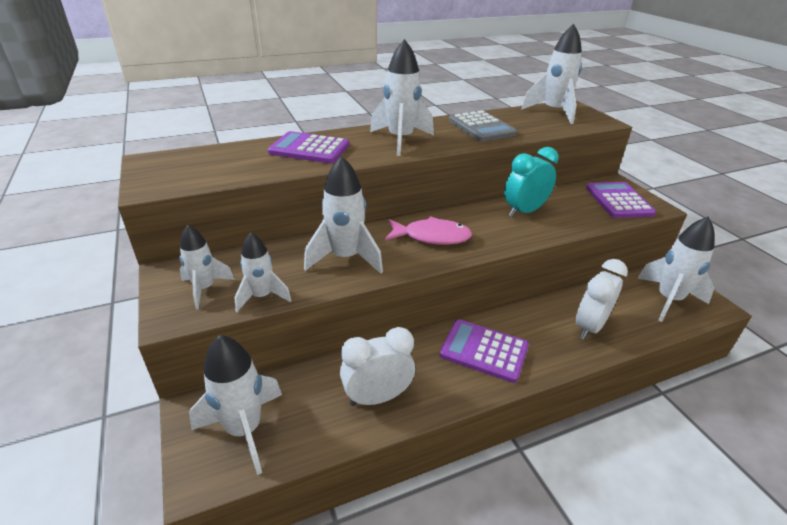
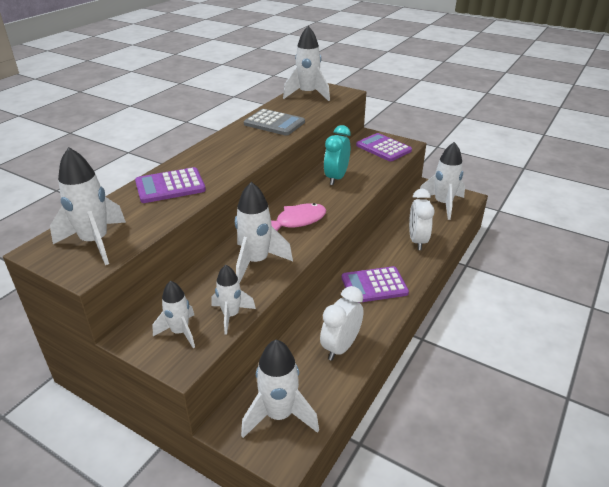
camera: 35 degrees left, 0 degrees up
white rocket [370,39,434,156] -> white rocket moved to [50,147,126,265]

